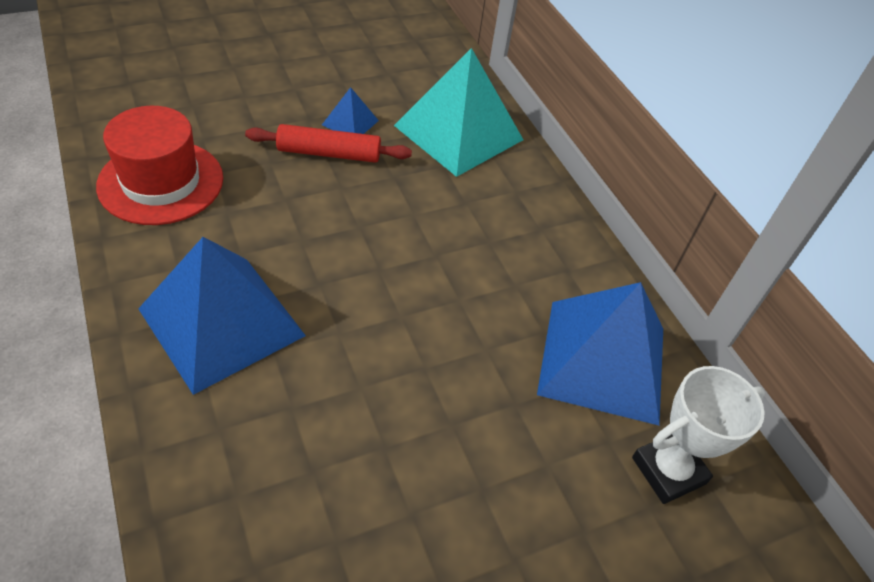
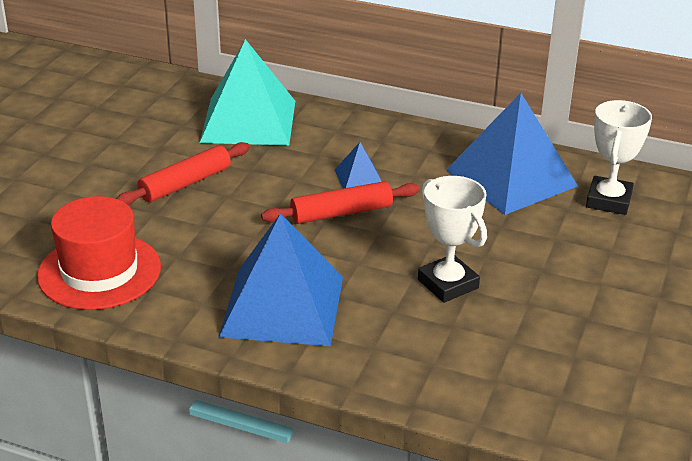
camera: 40 degrees left, 15 degrees down
blue pyramid [322,87,379,134] -> blue pyramid moved to [335,142,382,189]
none -> red rolling pin [261,181,420,224]
none -> white trophy [418,176,487,303]

